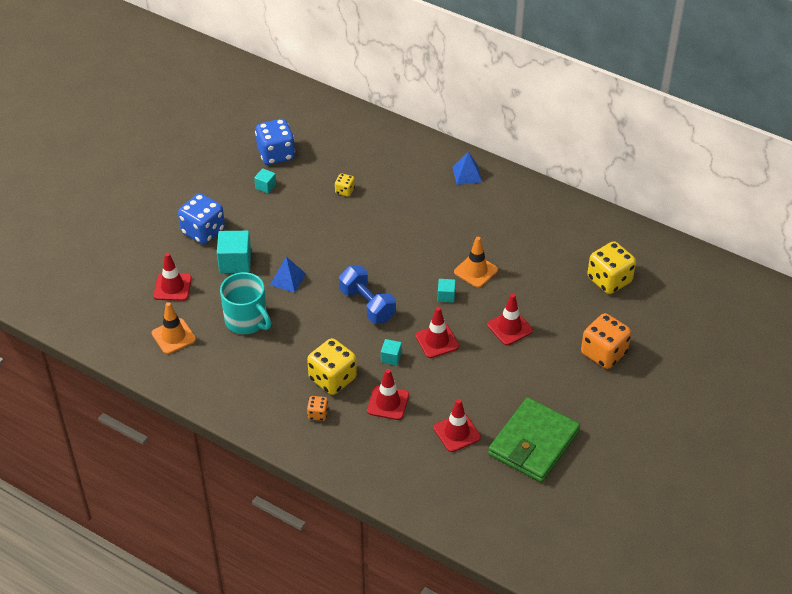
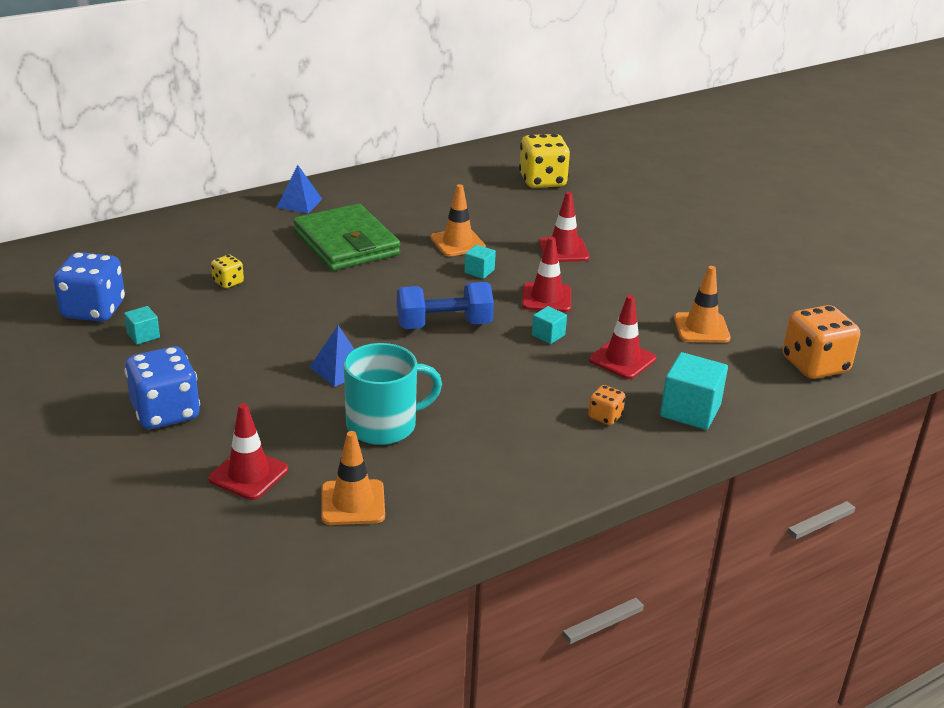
camera: 65 degrees left, 15 degrees down
turquoise cube [217,231,251,273] -> turquoise cube moved to [660,352,728,430]
yellow dice [307,338,357,395] -> none
red traffic cone [434,399,481,452] -> orange traffic cone [674,266,731,343]
green wallet [488,397,580,483] -> green wallet moved to [293,204,400,271]
orange dice [581,313,631,369] -> orange dice moved to [783,305,860,379]

